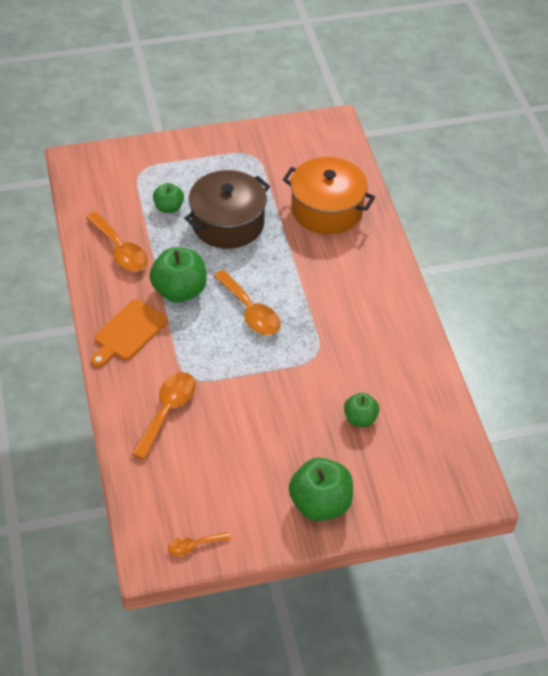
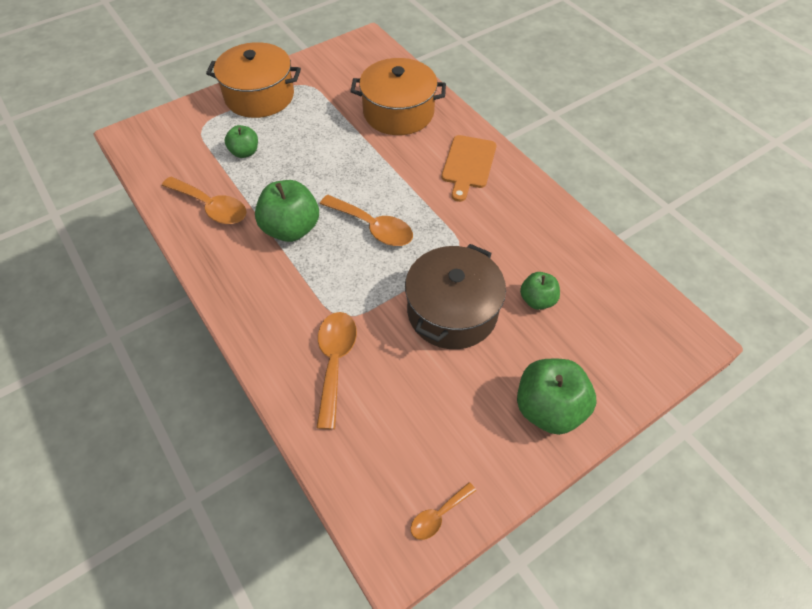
camera: 20 degrees left, 5 degrees up
orange cutting board [91,299,168,368] -> orange cutting board moved to [442,135,496,202]
brown pot [184,170,270,249] -> brown pot moved to [405,244,506,349]
none -> orange pot [206,42,301,118]

